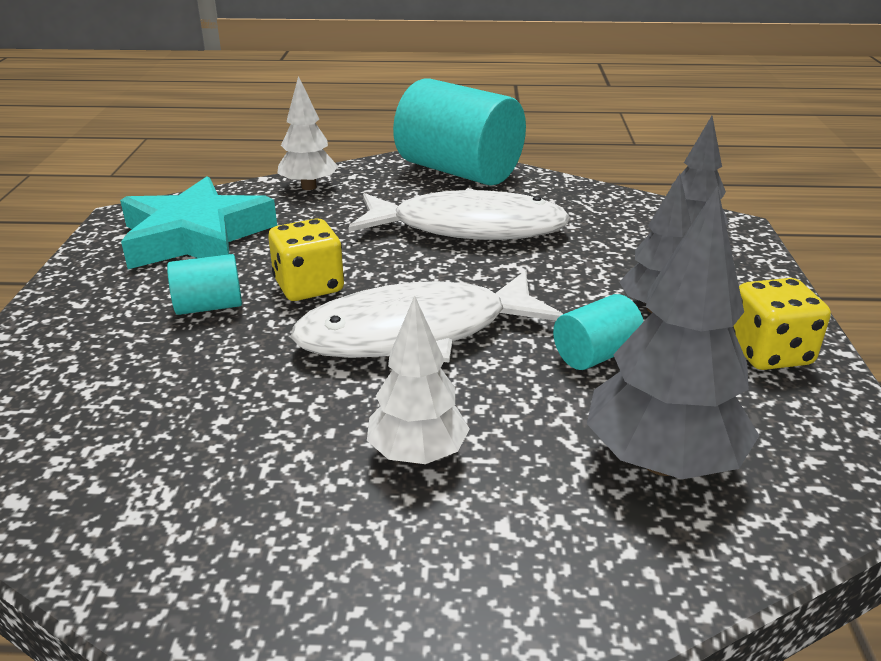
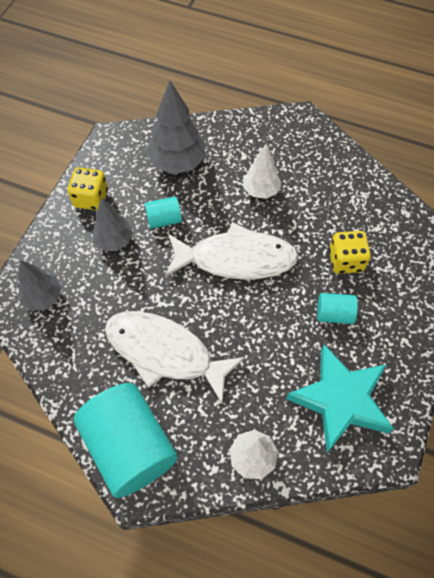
camera: 160 degrees left, 30 degrees up
yellow dice [268,218,344,301] -> yellow dice moved to [329,231,371,274]

